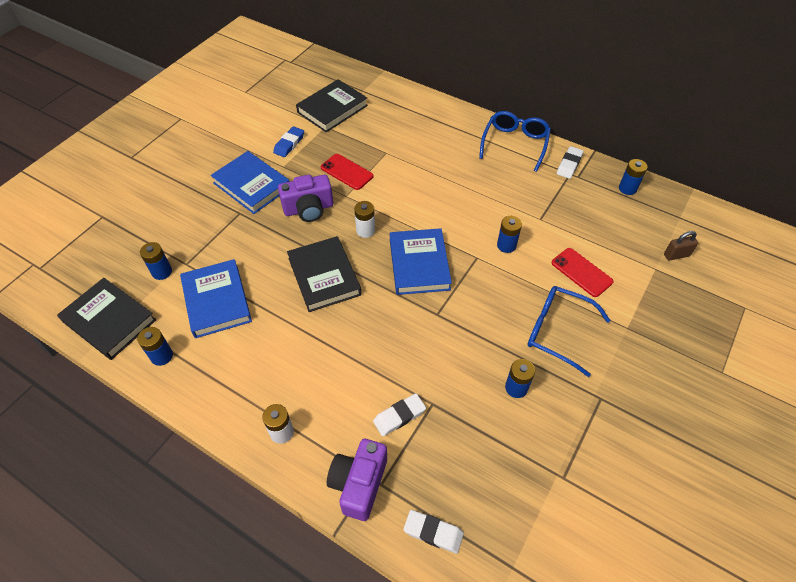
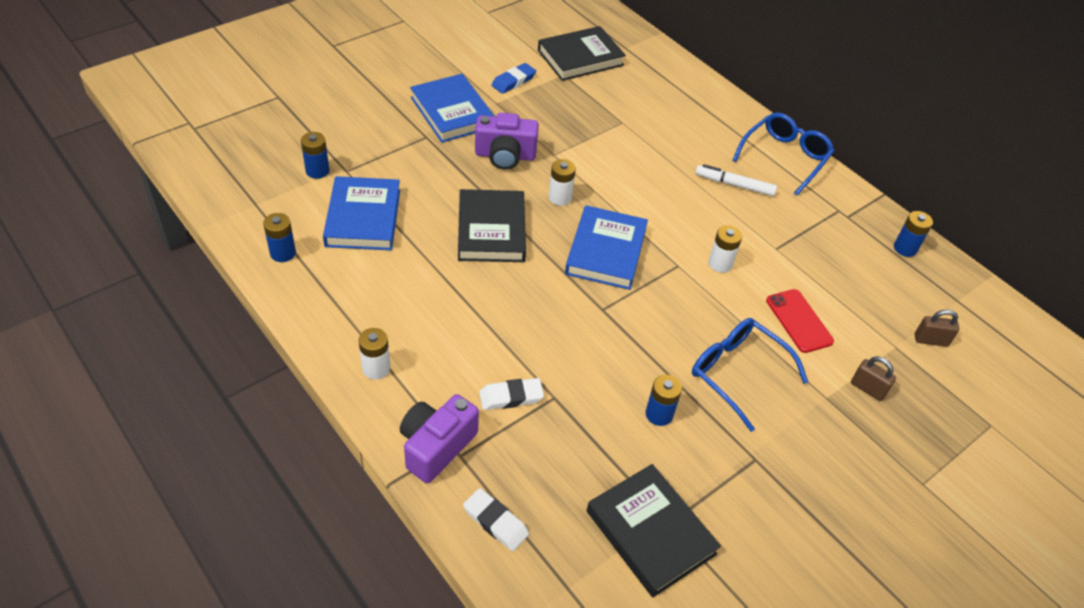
camera: 15 degrees right, 5 degrees down
black book [57,278,156,360] -> black book moved to [587,464,721,597]
red phone [321,154,373,190] -> none
blue battery [497,216,522,253] -> white battery [708,225,742,273]
white eraser [557,146,584,179] -> none
none -> white marker [695,164,777,196]
none -> brown padlock [851,356,896,401]

